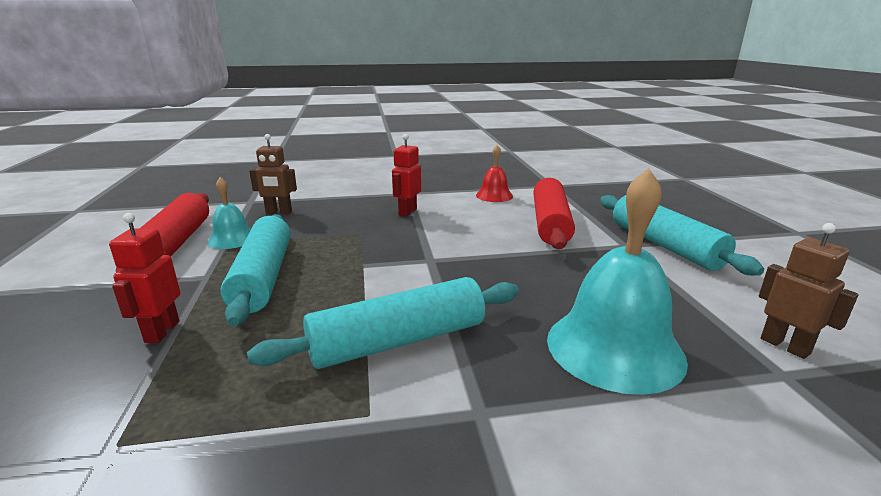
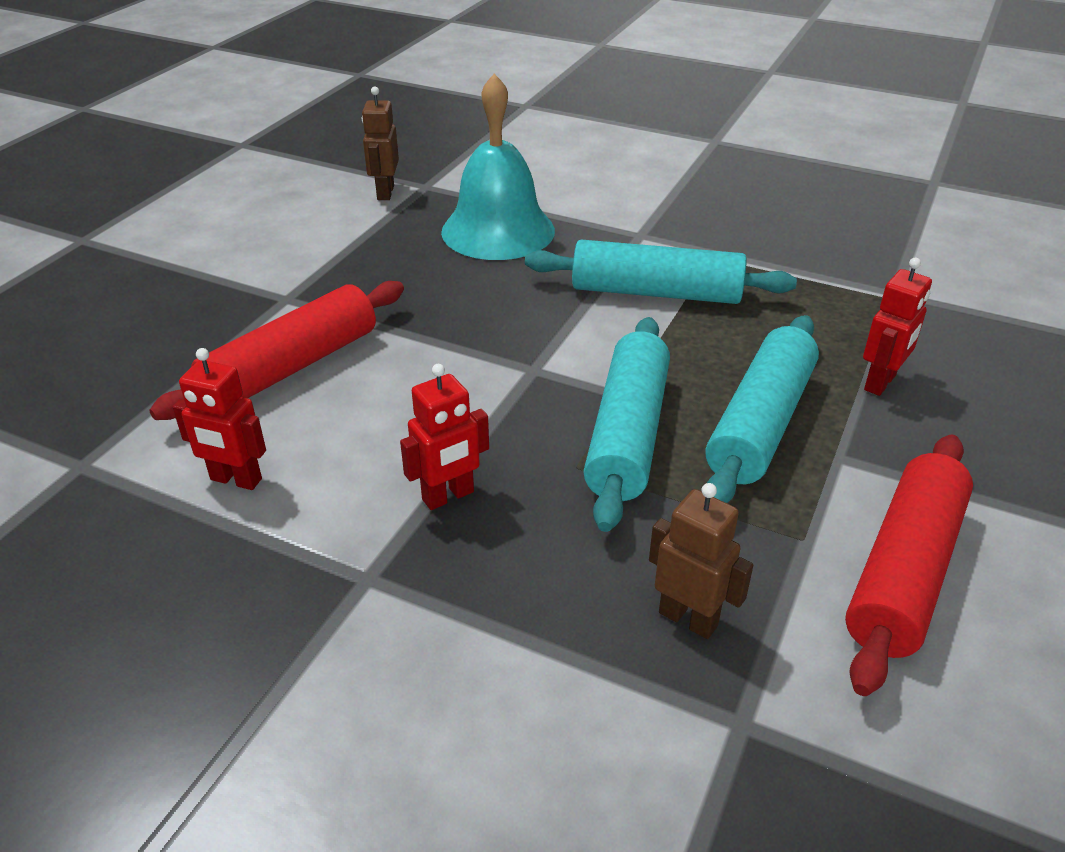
camera: 145 degrees left, 15 degrees up
turquoise bell [207,177,251,249] -> none
red bell [476,145,513,202] -> red robot [173,348,266,490]
turquoise rolling pin [600,195,764,275] -> turquoise rolling pin moved to [583,317,670,532]

